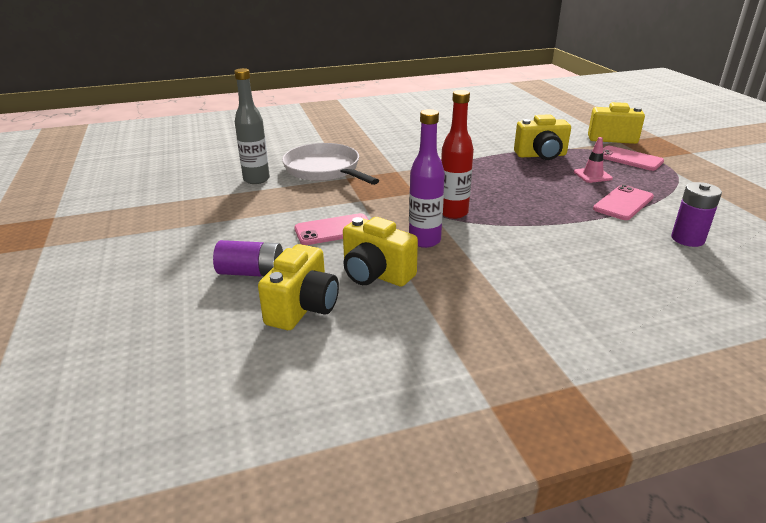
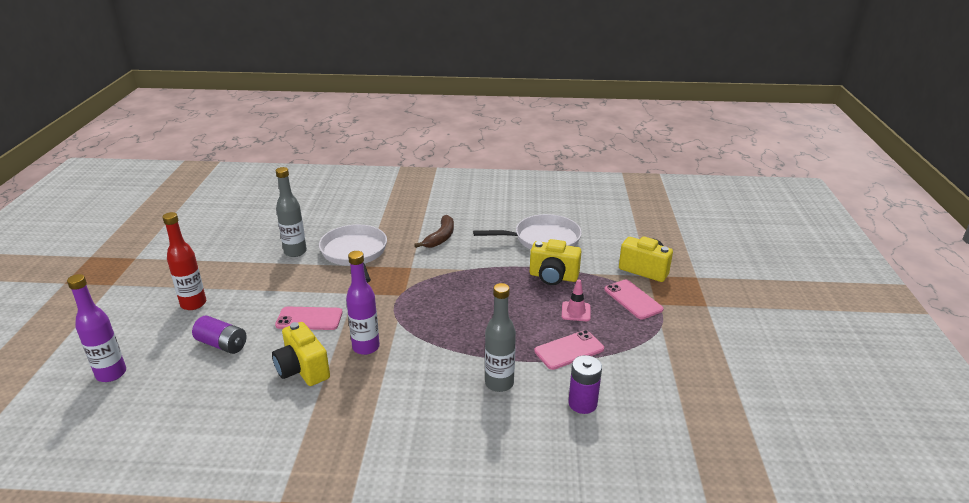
camera: 20 degrees right, 0 degrees up
yellow camera [258,244,339,330] -> none
red bottle [441,90,474,219] -> red bottle moved to [162,212,206,310]
none -> purple bottle [67,274,126,382]
none -> brown banana [414,215,454,248]
none -> white pan [473,214,582,250]
none -> grey bottle [485,283,516,392]

